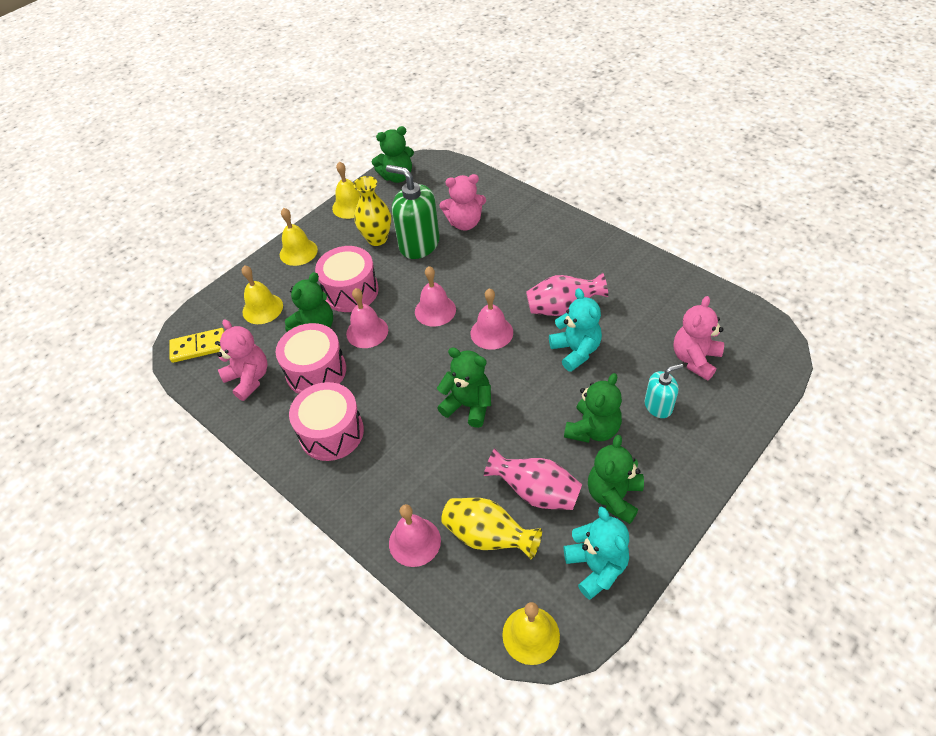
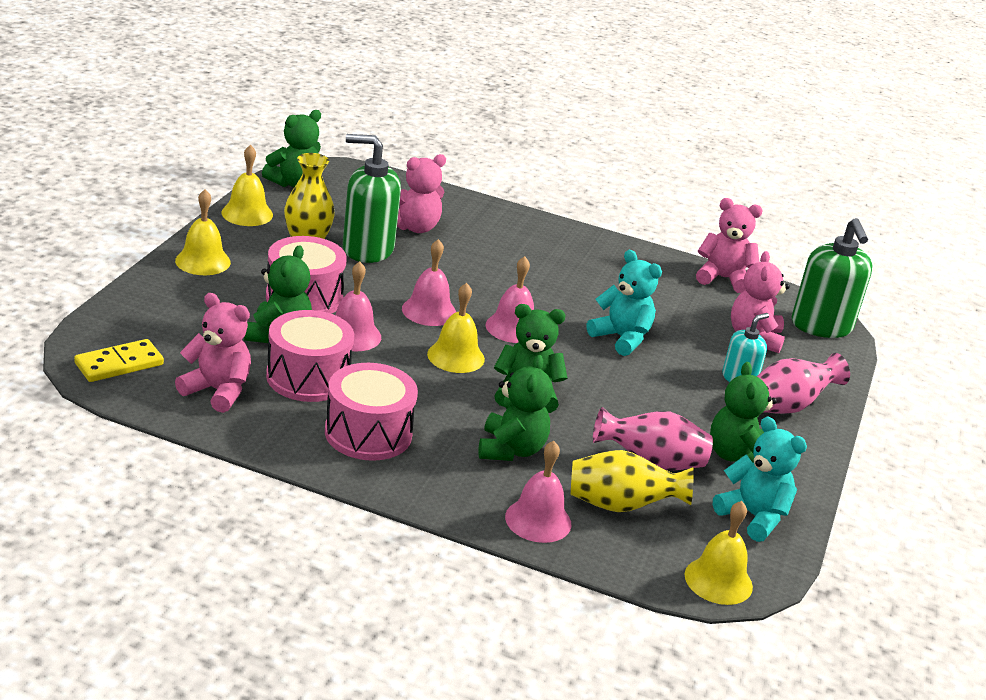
camera: 30 degrees left, 20 degrees down
yellow bell [242,265,283,324] -> yellow bell moved to [427,283,485,373]
pink vase [526,272,608,316] -> pink vase moved to [757,353,850,414]
green teddy bear [564,373,622,443] -> green teddy bear moved to [479,355,552,461]
none -> pink teddy bear [696,198,763,293]
none -> green soap dispenser [792,218,872,338]

